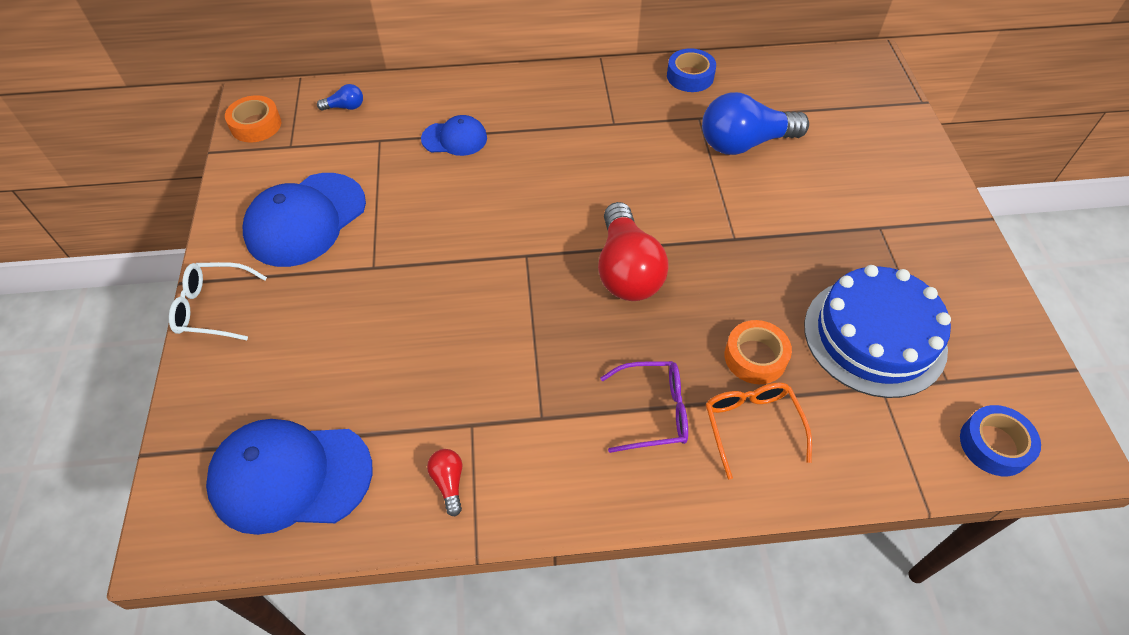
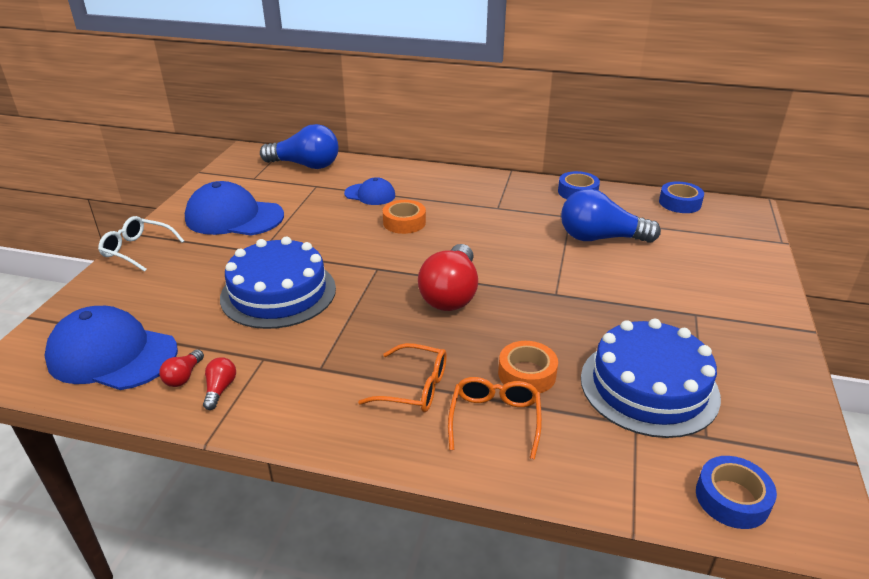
camera: 20 degrees right, 20 degrees down
orange tape [225,95,281,142] -> orange tape moved to [383,200,426,234]
blue cap [243,173,366,267] -> blue cap turned 45 degrees clockwise [185,181,284,236]
blue light bulb [317,84,363,111] -> blue light bulb [260,124,339,169], size x2.31
purple glasses [600,361,688,453] -> orange glasses [358,343,447,412]
none -> red light bulb [159,349,204,387]
none -> blue cake [220,237,336,329]
none -> blue tape [659,182,704,213]

